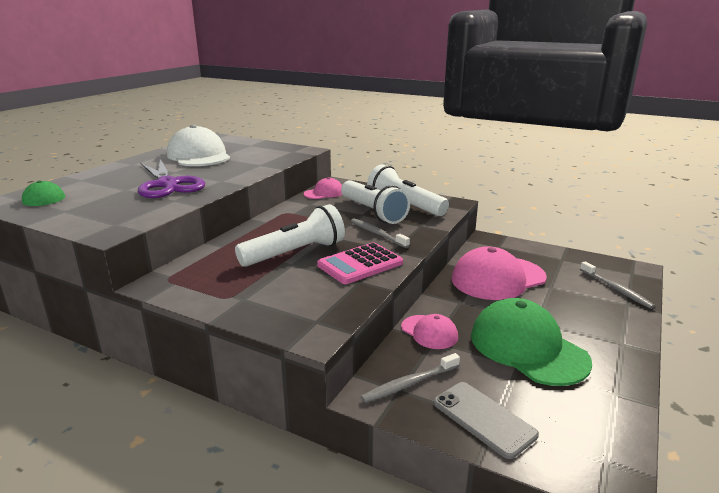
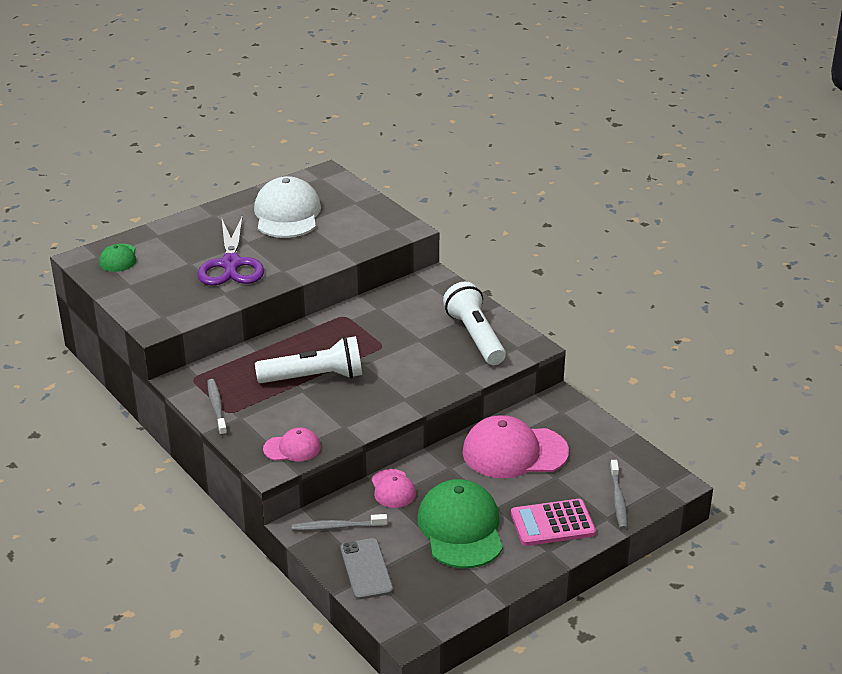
camera: 25 degrees right, 10 degrees up
pink cap [303,177,342,199] -> pink cap moved to [263,428,321,461]
pink calculator [317,242,403,284] -> pink calculator moved to [511,499,596,546]
white flashlight [341,180,410,224] -> none
grey toothbrush [351,219,410,248] -> grey toothbrush moved to [207,379,227,436]

